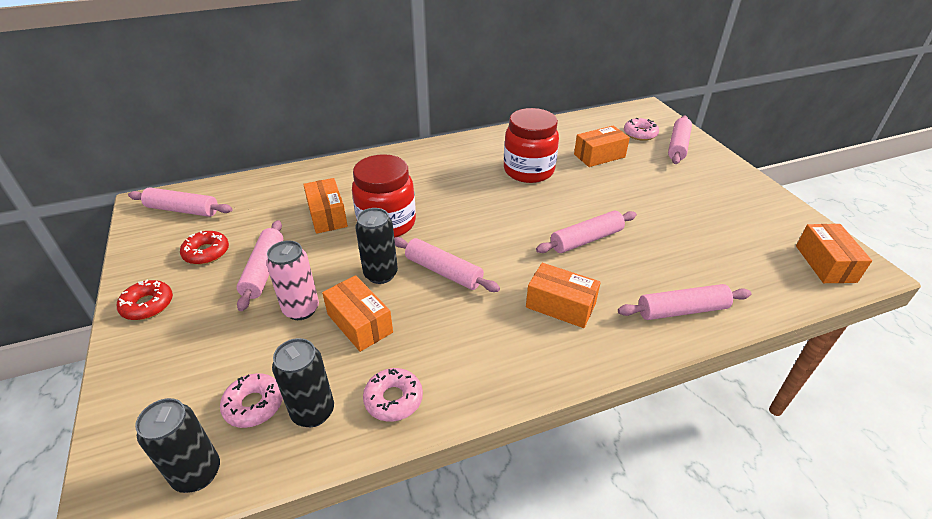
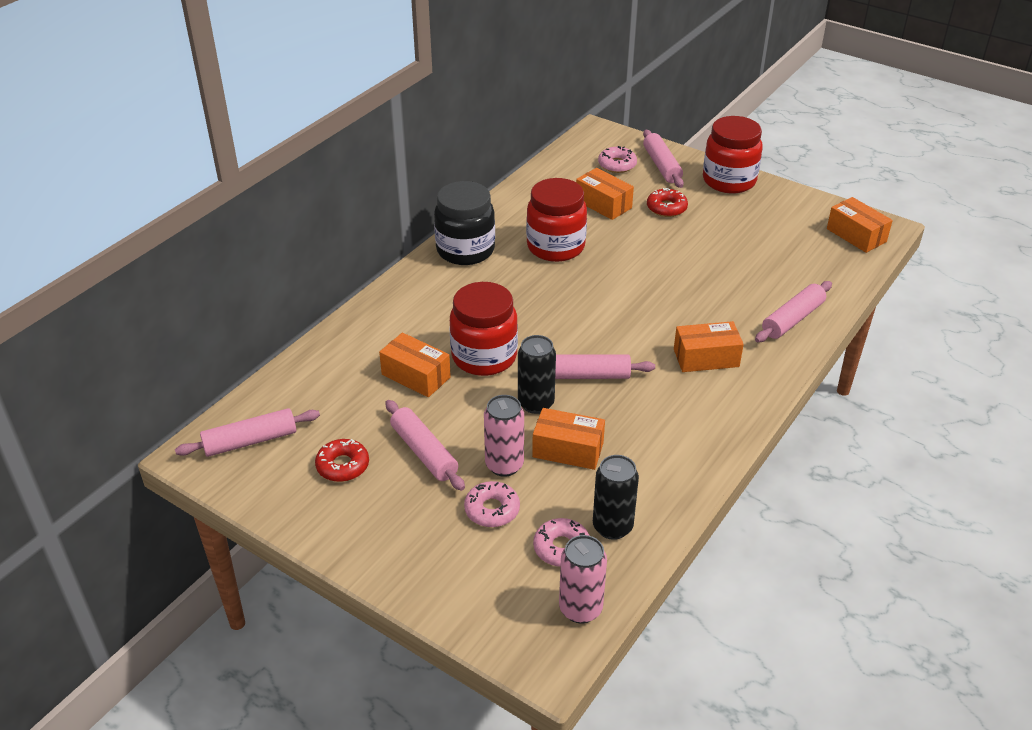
camera: 35 degrees left, 0 degrees up
red donut [117,280,173,320] -> red donut moved to [647,188,688,217]
black can [135,398,220,493] -> pink can [559,535,607,624]
pink donut [363,368,423,422] -> pink donut moved to [464,481,520,527]
pink rolling pin [536,211,637,253] -> none
orange box [574,126,630,167] -> orange box turned 75 degrees counterclockwise [576,168,634,220]
none -> black jar [434,181,495,265]
none -> red jar [703,116,763,193]

